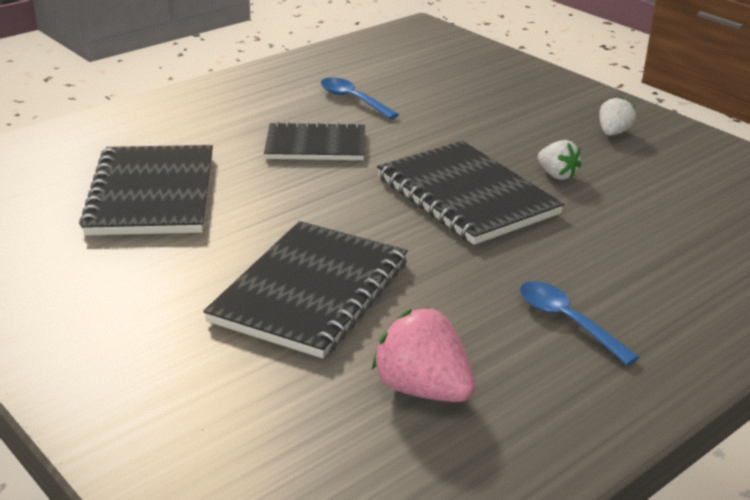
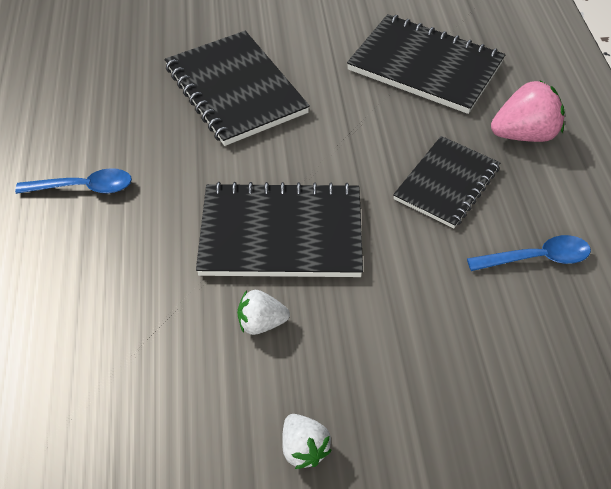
camera: 125 degrees right, 20 degrees up
pink strawberry [372,307,475,402] -> pink strawberry moved to [491,81,565,142]

